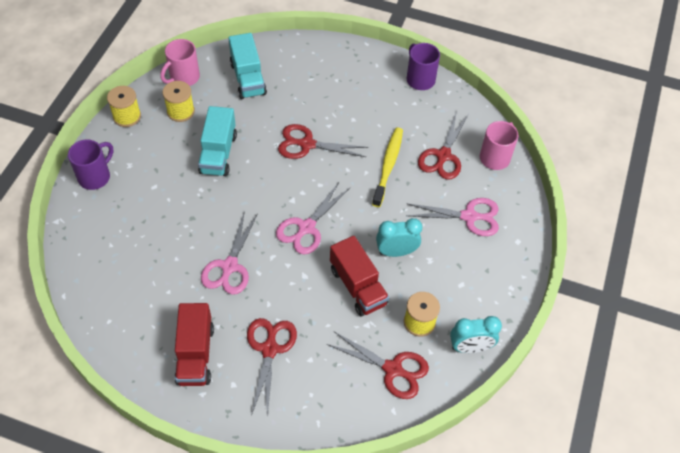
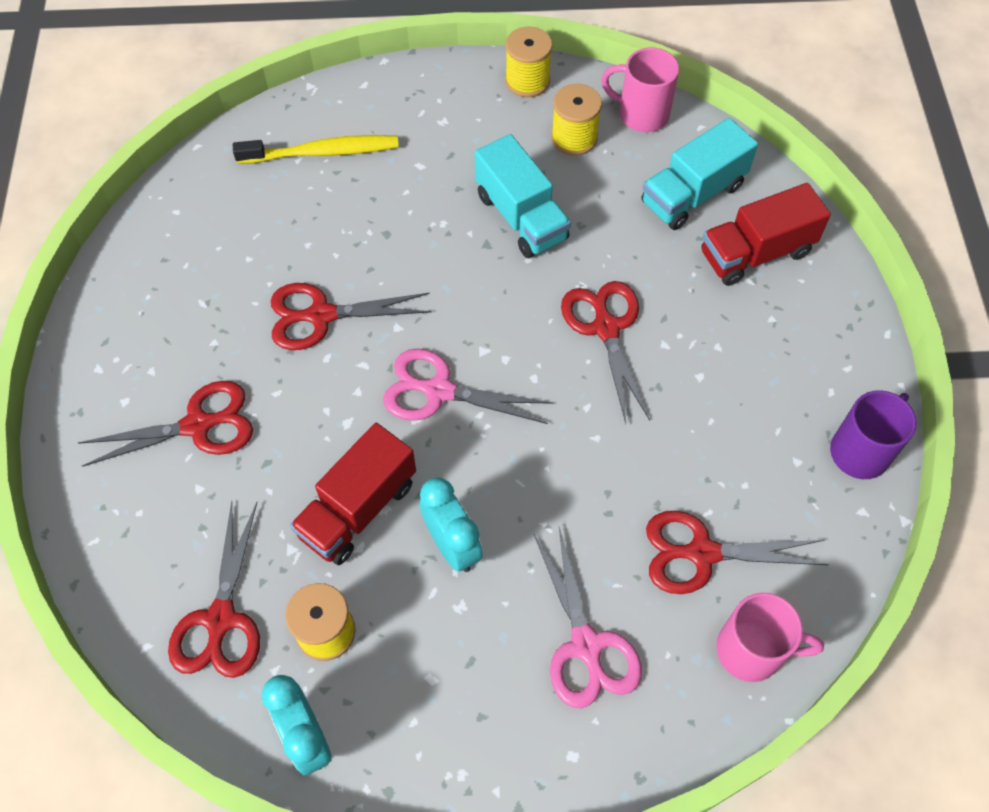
camera: 70 degrees right, 5 degrees up
purple mug [68,139,113,190] -> none
red truck [175,303,214,386] -> red truck moved to [701,183,831,286]
turquoise truck [198,106,237,176] -> turquoise truck turned 105 degrees counterclockwise [475,134,571,258]
pink scissors [201,211,258,295] -> red scissors [271,283,432,350]
yellow toothbrush [372,127,403,207] -> yellow toothbrush moved to [233,135,399,164]

